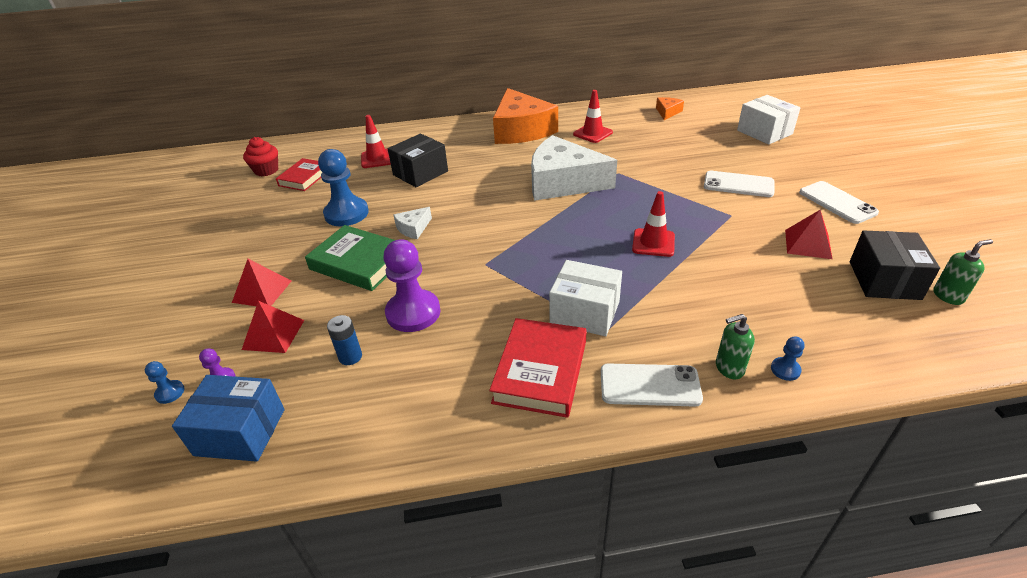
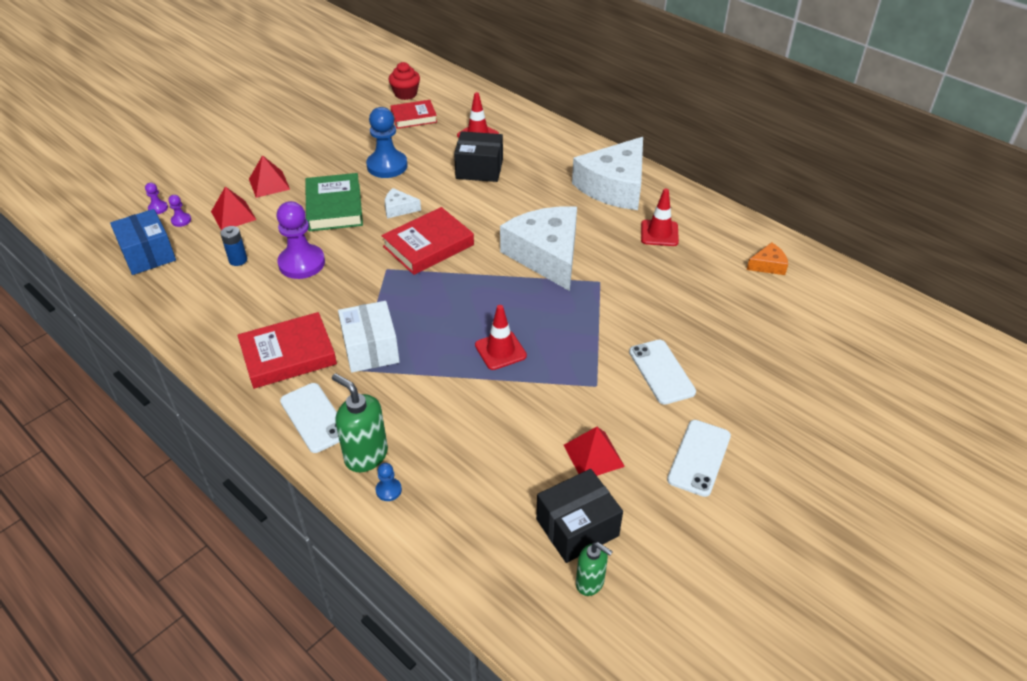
camera: 50 degrees right, 5 degrees up
blue pawn [145,361,185,404] -> purple pawn [145,183,168,214]
orange cheese [493,88,558,144] -> white cheese [572,137,643,210]
green soap dispenser [716,314,755,379] -> green soap dispenser [332,373,388,472], size x1.59
white box [737,95,800,145] -> none
none -> red book [381,207,474,275]

